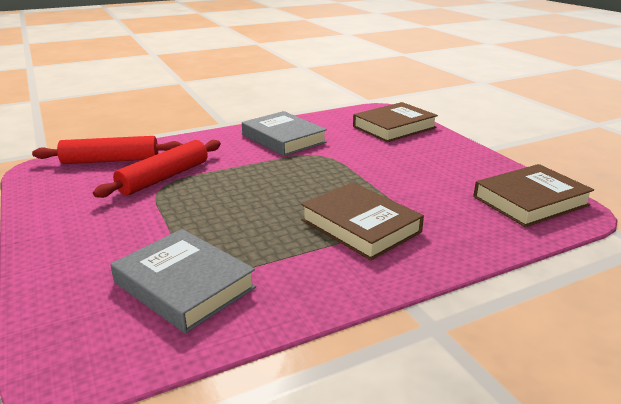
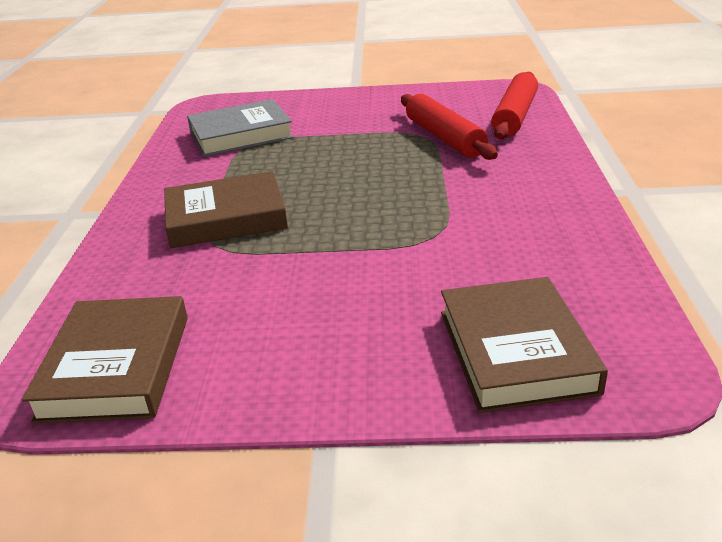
camera: 120 degrees right, 5 degrees up
grey book [242,111,327,156] -> none

